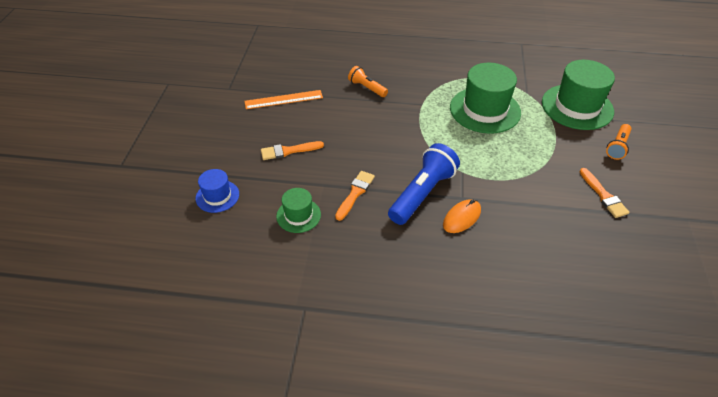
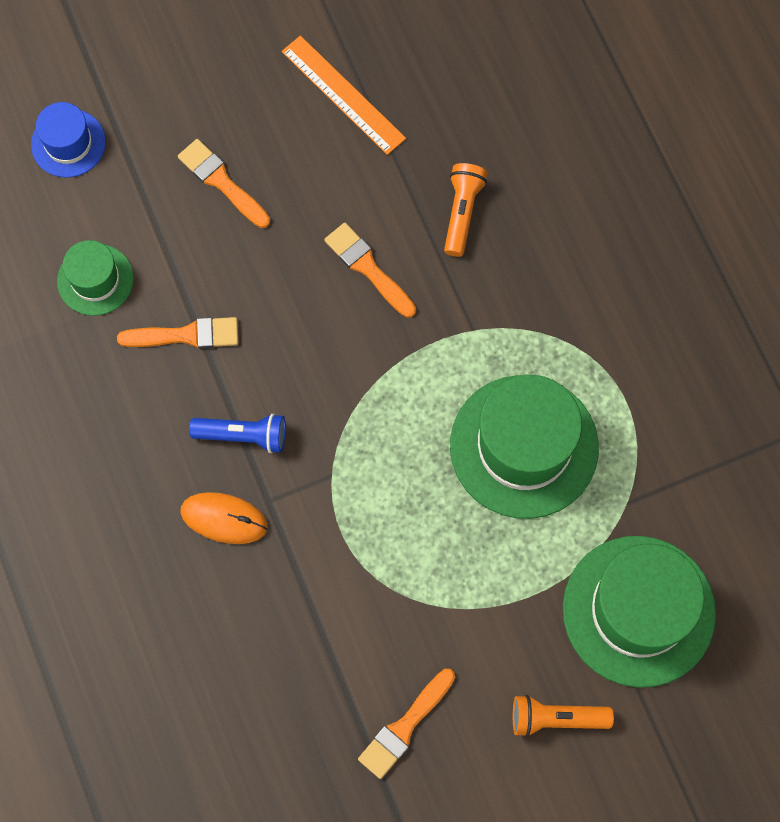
camera: 60 degrees right, 25 degrees up
blue flashlight [388,143,460,225] -> blue flashlight [189,414,286,453], size x0.56
none -> orange brush [324,223,416,318]

